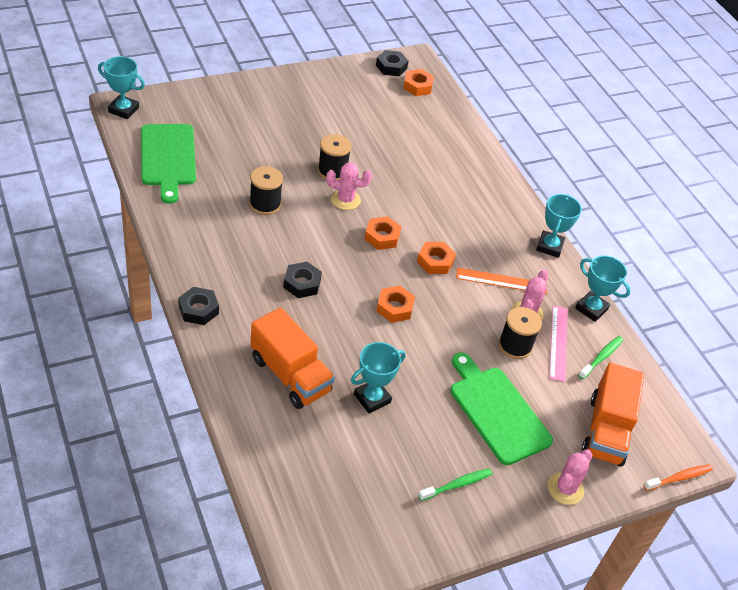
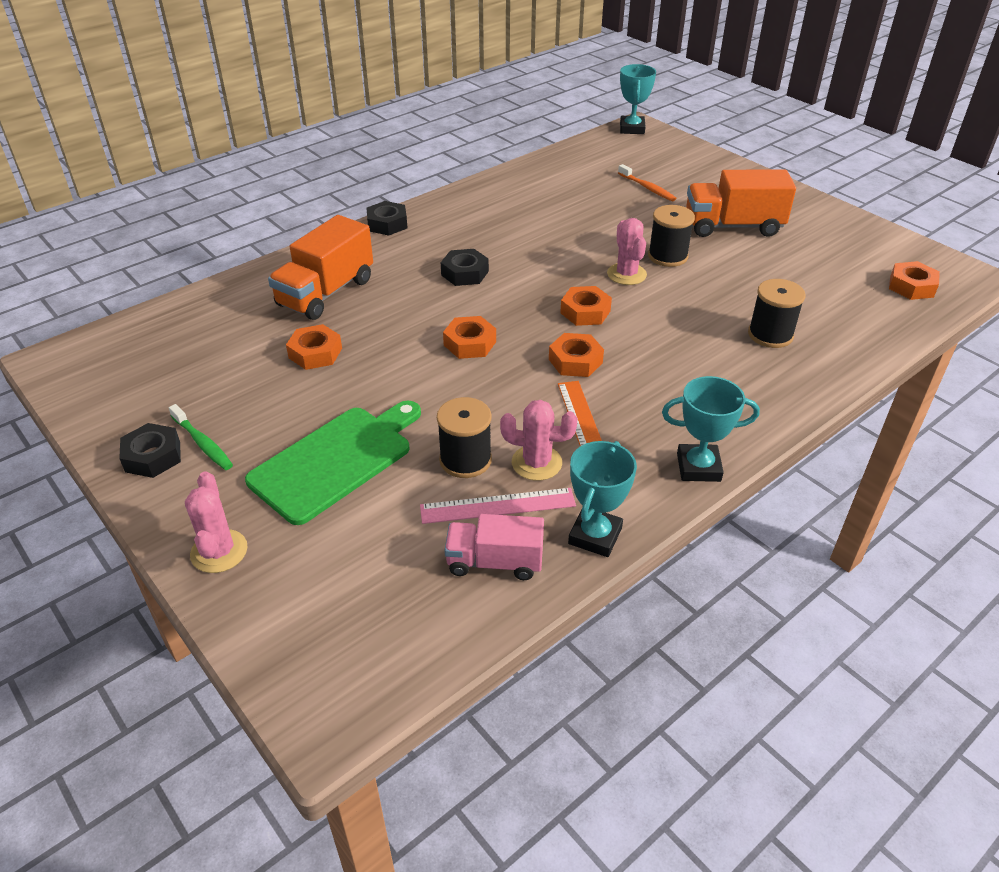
camera: 80 degrees right, 5 degrees down
green cutting board [141,124,196,204] -> none
black spool [249,166,283,215] -> black spool moved to [748,279,806,348]
turquoise trophy [351,342,406,413] -> orange nut [286,324,342,370]
black nut [376,50,409,76] -> black nut moved to [119,423,181,478]
pink cactus [548,449,592,505] -> pink cactus turned 60 degrees clockwise [185,471,248,573]
green toothbrush [578,336,623,379] -> pink truck [445,514,544,580]
orange truck [582,363,644,467] -> orange truck moved to [686,169,796,237]
orange toothbrush [643,464,713,491] -> orange toothbrush moved to [618,164,676,201]

